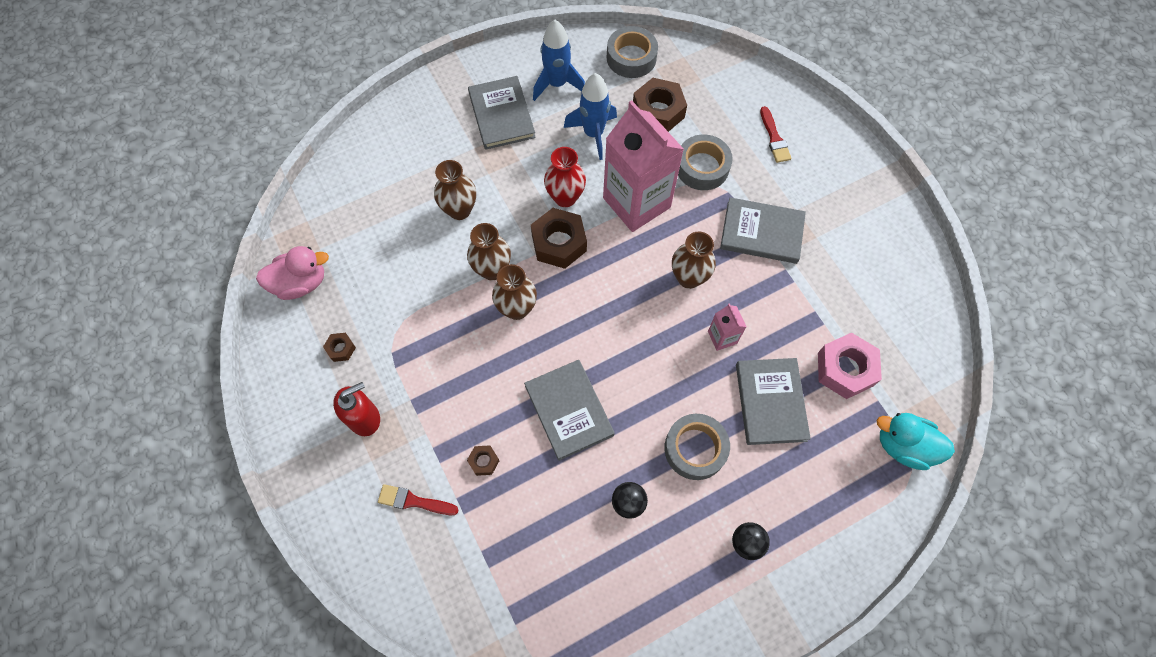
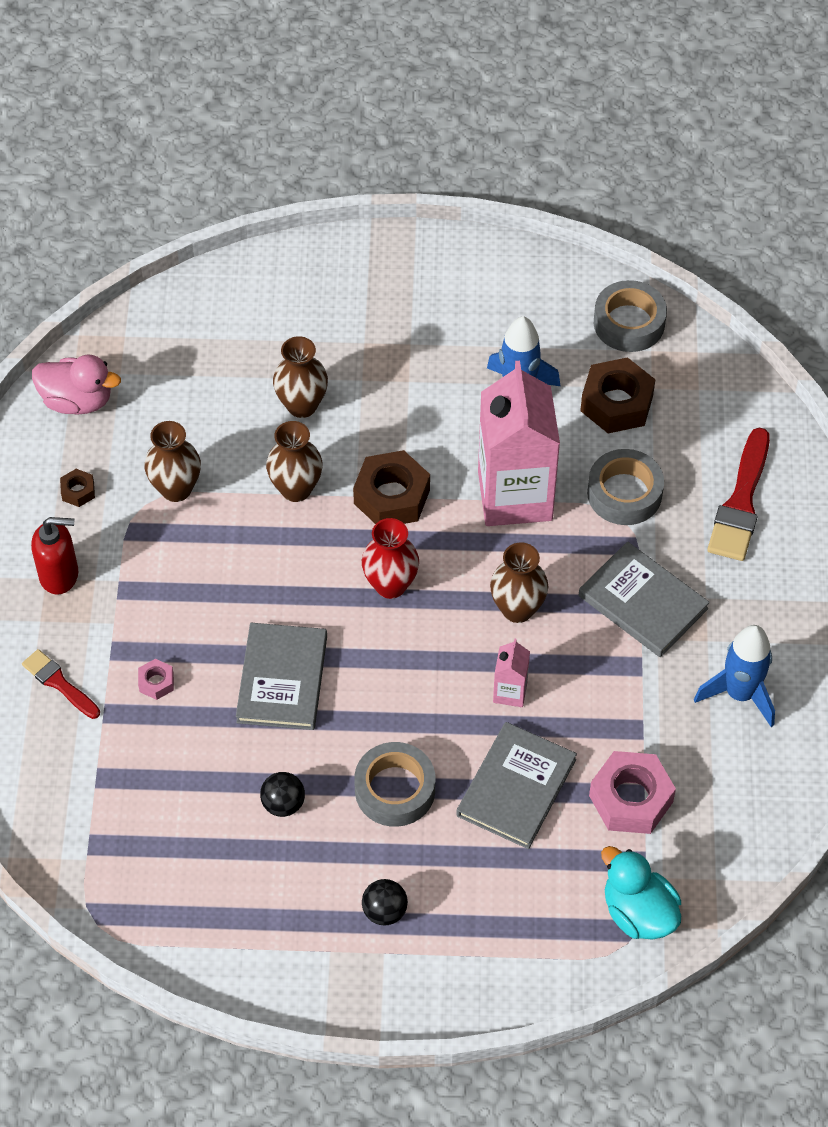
camera: 30 degrees right, 10 degrees down
brown nut [467,445,499,476] -> pink nut [138,659,174,700]
grey book [468,76,536,150] -> none
brown vase [492,264,537,320] -> brown vase moved to [144,421,201,502]
blue rocket [533,20,585,101] -> blue rocket moved to [694,625,775,727]
red vase [544,147,586,207] -> red vase moved to [362,518,419,599]
red brush [760,106,792,163] -> red brush [707,428,770,561], size x1.68

